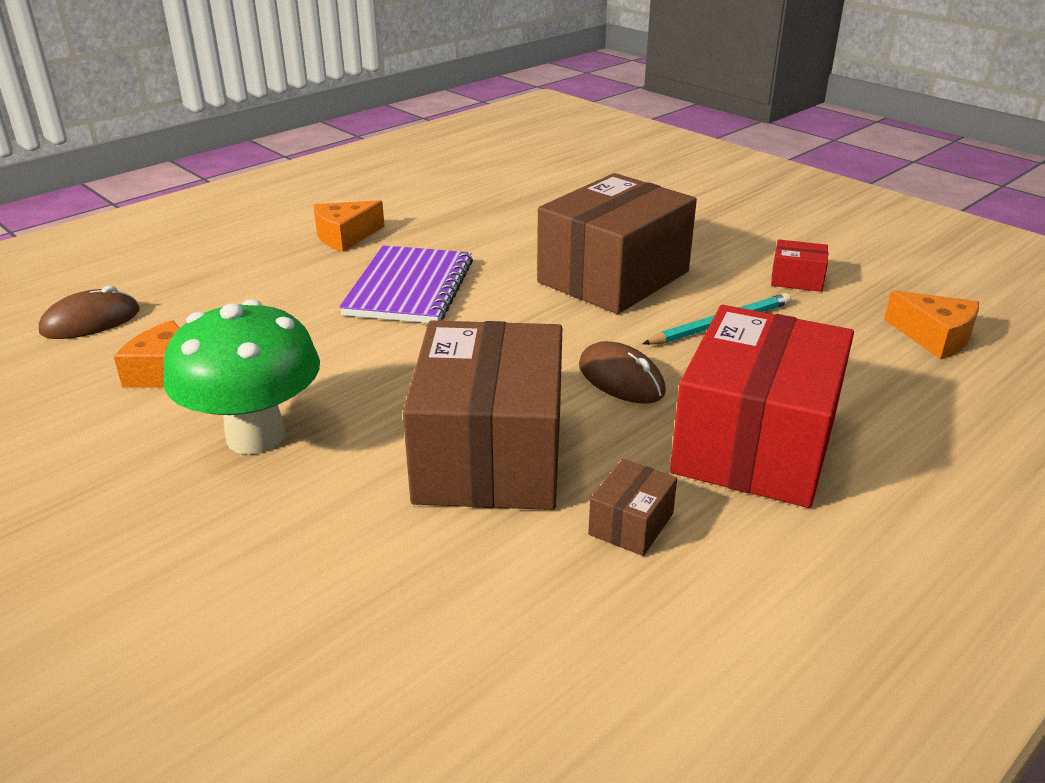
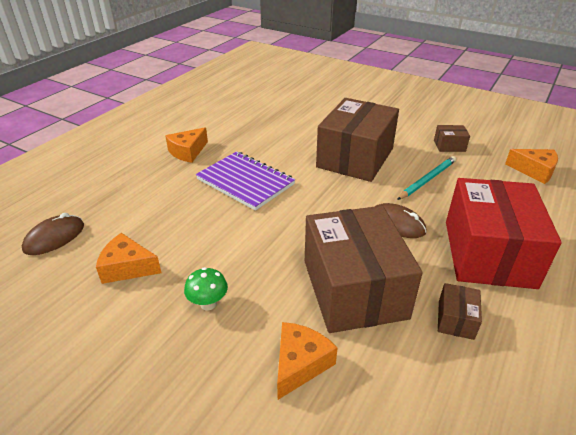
camera: 15 degrees left, 5 degrees up
green mushroom [163,299,320,455] -> green mushroom [184,267,228,310], size x0.46
purple notebook [339,245,473,323] -> purple notebook turned 45 degrees counterclockwise [196,151,295,211]
red box [771,239,828,292] -> brown box [434,125,470,152]
none -> orange cheese [277,322,338,400]

